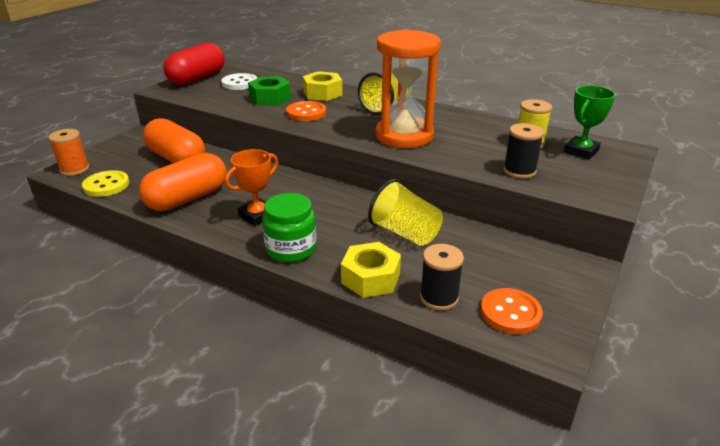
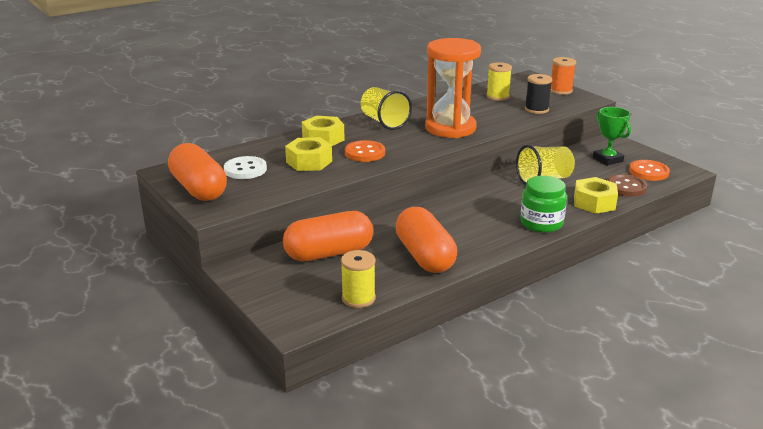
camera: 65 degrees left, 5 degrees down
orange spool [48,129,89,176] -> orange spool moved to [550,57,576,95]
yellow button [82,170,129,197] -> yellow spool [341,250,376,308]
red capsule [163,43,225,85] -> orange capsule [168,143,227,201]
orange trophy [225,149,278,226] -> none
green nut [248,76,291,106] -> yellow nut [285,137,332,171]
black spool [420,244,464,310] -> brown button [606,174,647,197]
green trophy [564,85,616,160] -> green trophy moved to [593,107,631,166]

